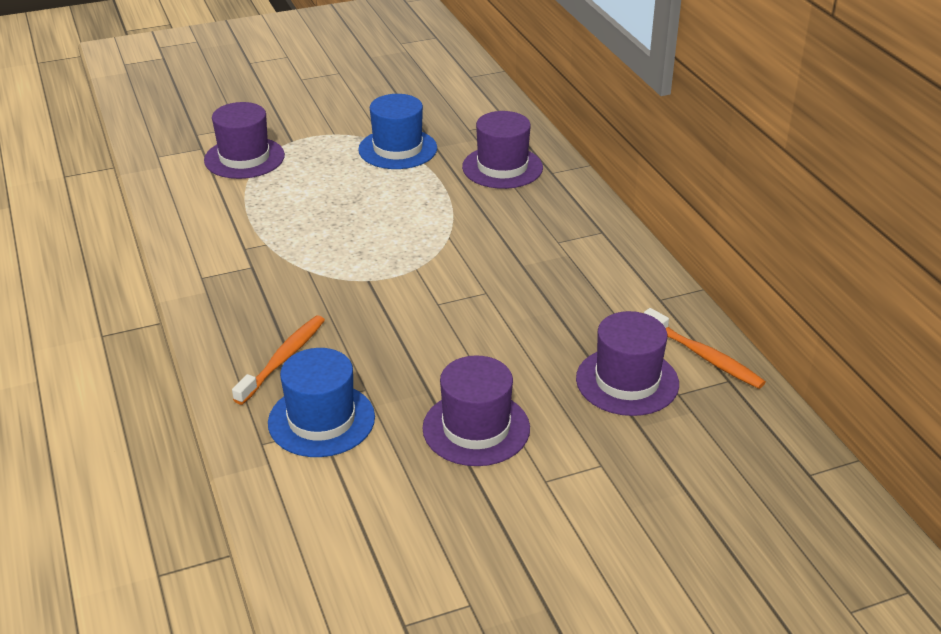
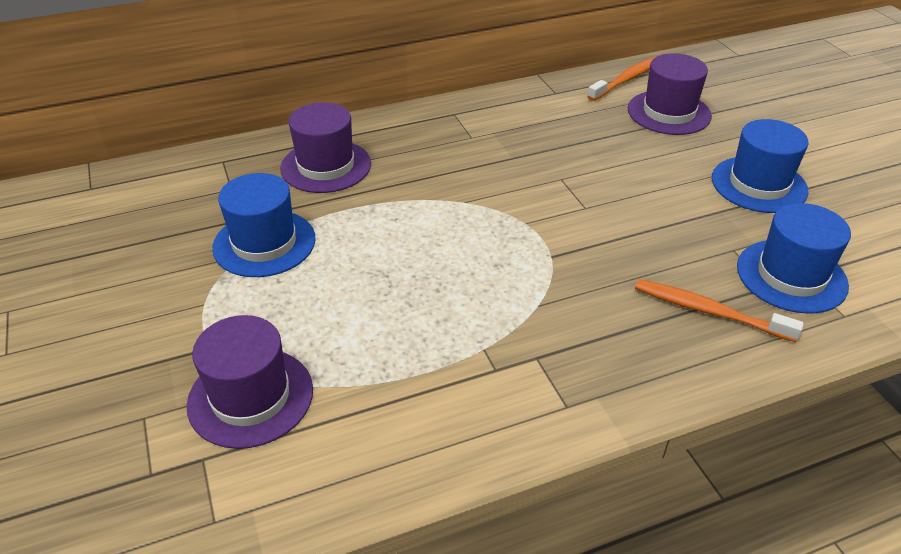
camera: 90 degrees left, 5 degrees up
purple hat [422,355,530,466] -> blue hat [712,119,809,213]

